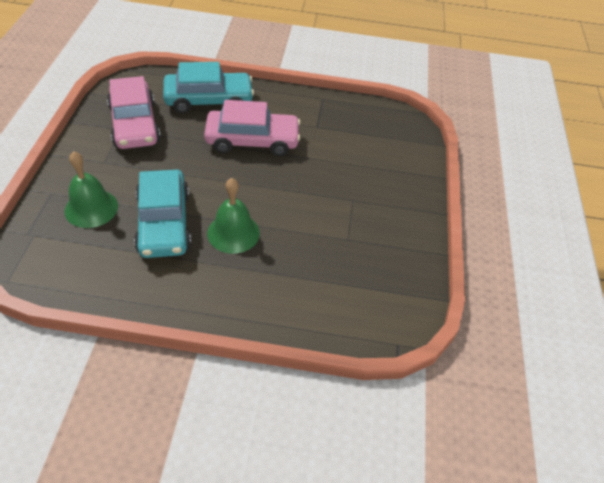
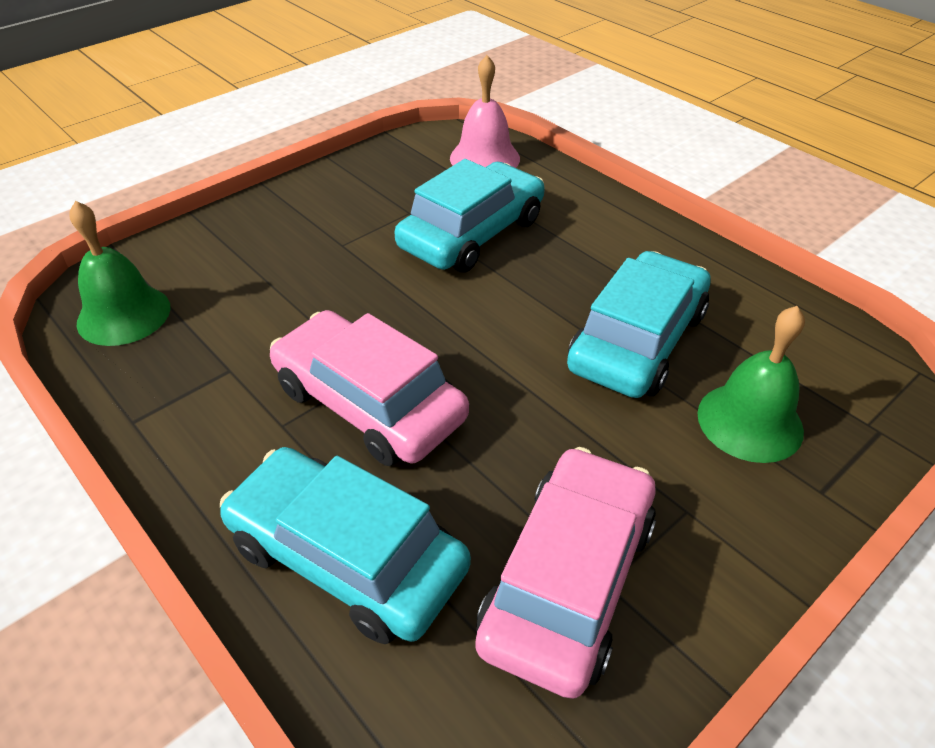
camera: 135 degrees left, 5 degrees down
green bell [207,178,260,254] -> green bell moved to [69,201,171,346]
none -> turquoise car [394,159,545,273]
none -> pink bell [450,55,520,168]

